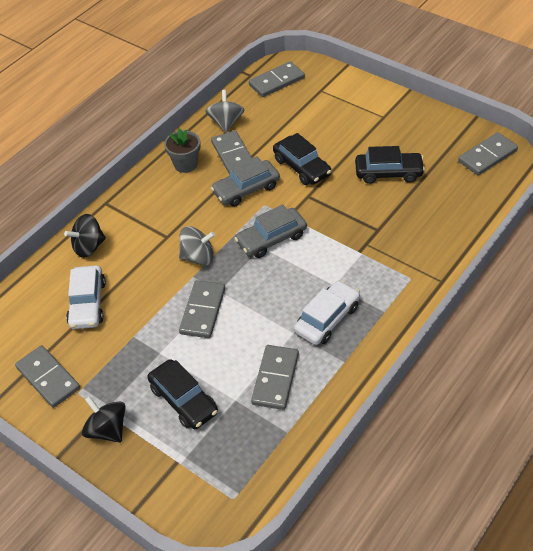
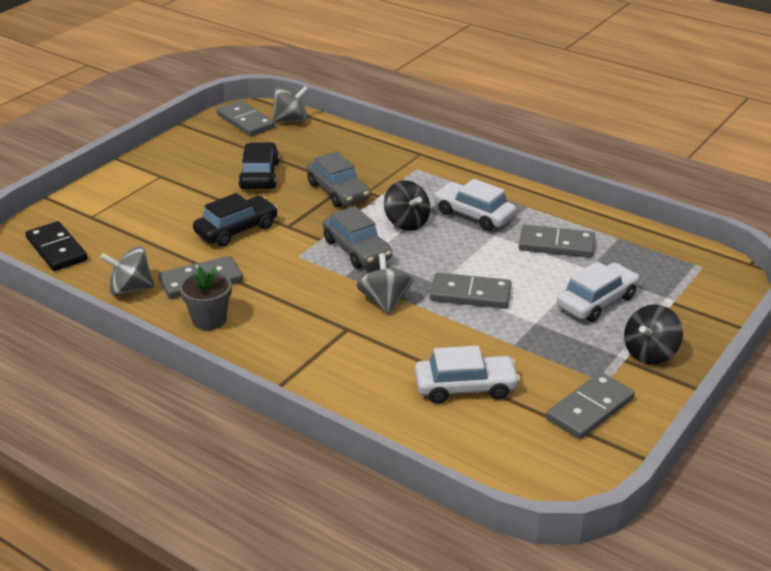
camera: 95 degrees left, 15 degrees down
black spinning top [64,214,106,258] -> black spinning top moved to [384,180,430,231]
black car [147,359,218,429] -> white car [557,261,639,322]
grey car [211,156,280,207] -> grey car moved to [306,151,370,207]
grey domino [249,61,305,97] -> black domino [25,221,88,271]
none -> grey spinning top [272,86,309,122]

